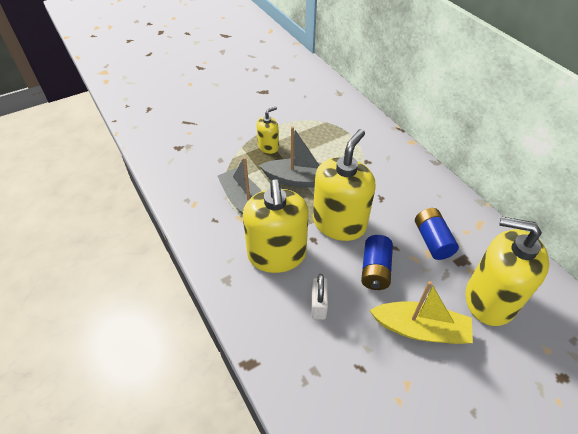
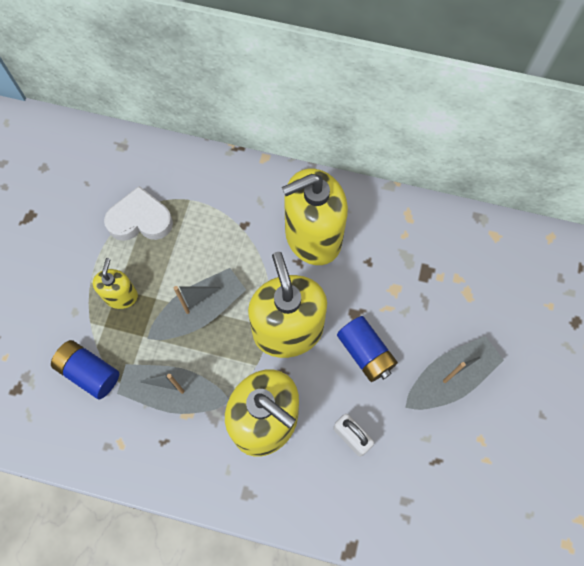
camera: 45 degrees left, 20 degrees up
yellow boat [369,281,473,344] -> grey boat [405,336,504,410]
blue battery [415,208,459,260] -> blue battery moved to [51,340,119,399]
yellow soap dispenser [466,216,549,326] -> yellow soap dispenser moved to [282,169,348,265]
none -> white heart [104,186,173,241]

